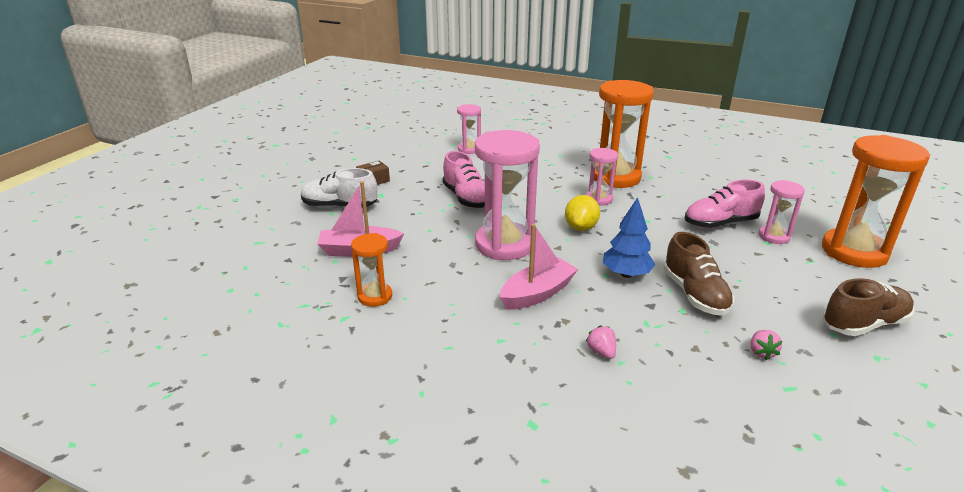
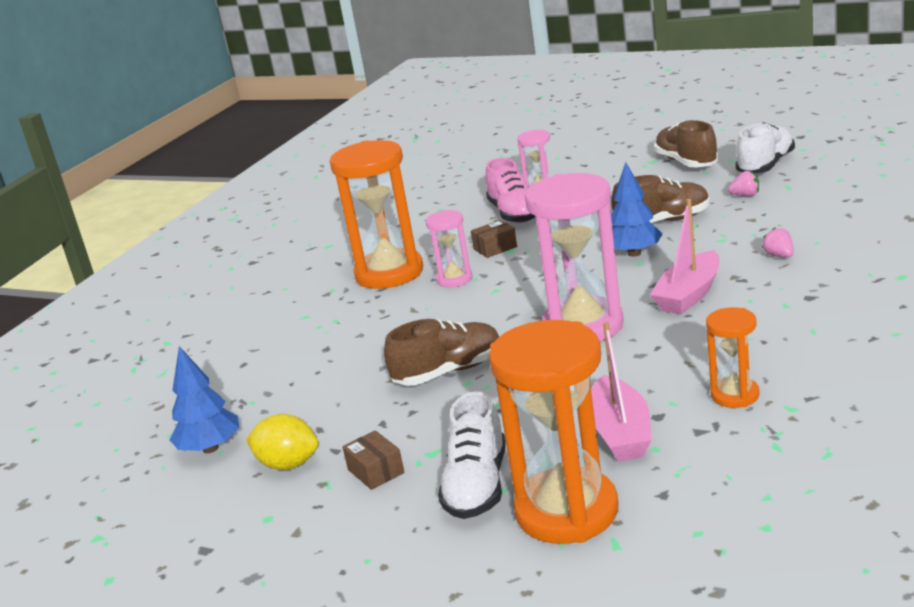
camera: 85 degrees left, 5 degrees down
pink shoe [442,151,485,208] -> brown shoe [384,319,500,386]
pink hourglass [457,104,481,154] -> none
pink boat [500,224,578,310] -> pink boat turned 105 degrees counterclockwise [650,199,719,314]
yellow lemon [565,195,600,231] -> yellow lemon moved to [246,414,319,470]
pink strawberry [586,326,616,359] -> pink strawberry turned 90 degrees clockwise [762,227,793,258]
orange hourglass [822,135,930,268] -> orange hourglass moved to [489,320,618,544]
none -> blue tree [169,346,239,453]
none -> brown box [471,220,517,258]
none -> white shoe [735,122,795,173]

